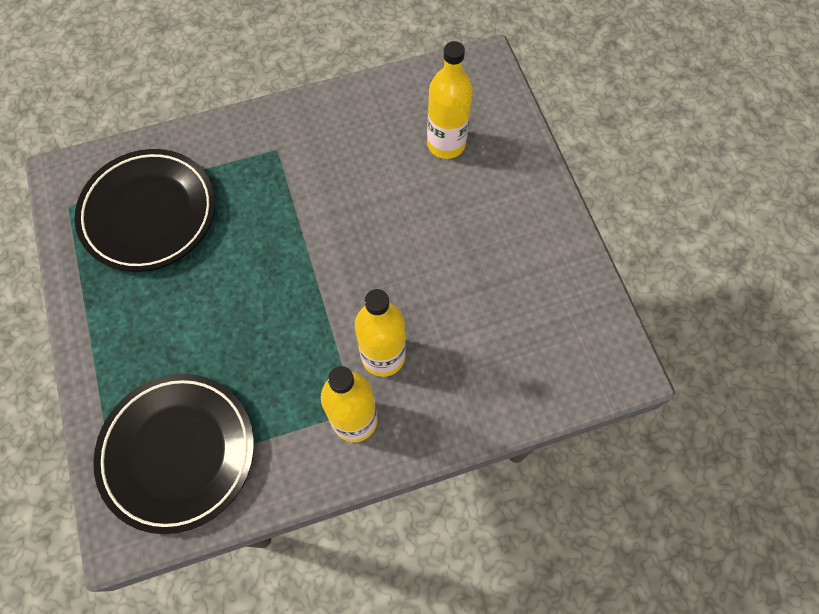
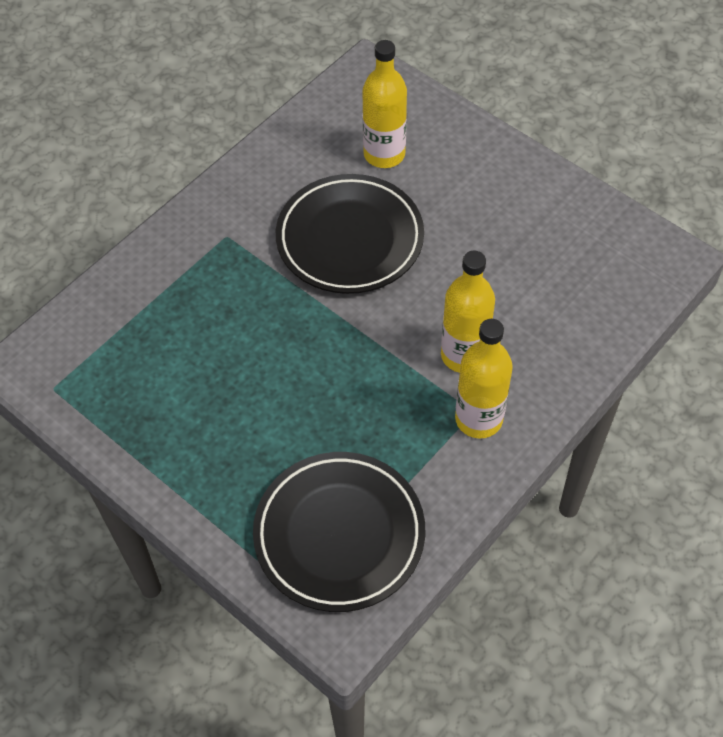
camera: 30 degrees left, 10 degrees down
black plate [75,149,215,272] -> black plate moved to [276,174,424,294]

